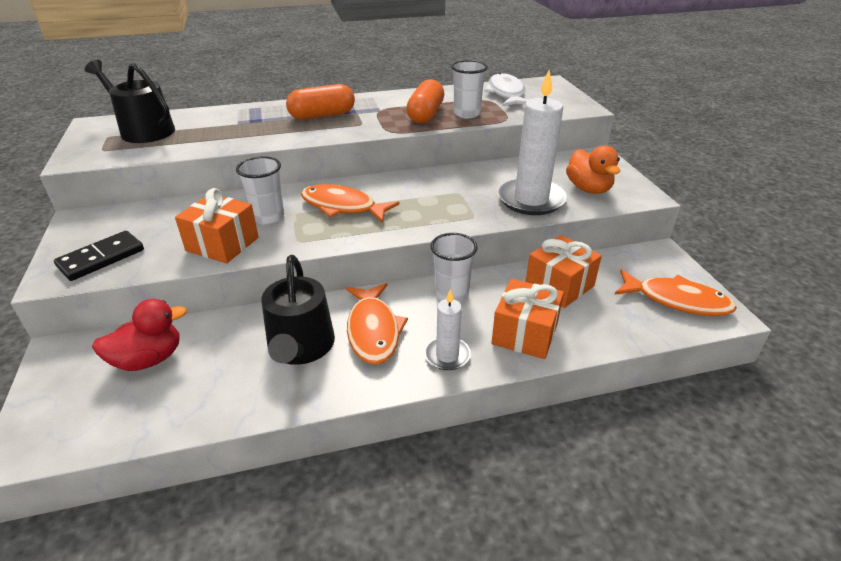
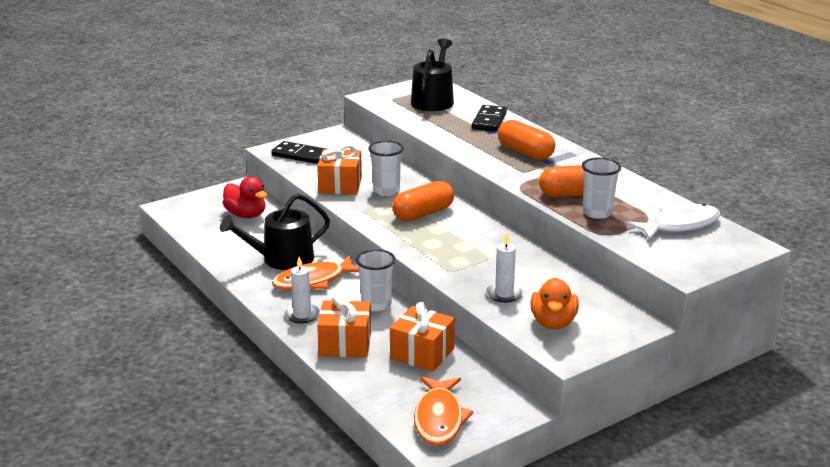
camera: 70 degrees right, 10 degrees down
orange fish [301,184,400,223] -> orange capsule [392,181,454,221]
white candle [497,70,567,215] -> white candle [486,233,523,303], size x0.53
orange duck [566,145,620,194] -> orange duck turned 45 degrees counterclockwise [530,278,579,329]
none -> black domino [472,105,507,131]

